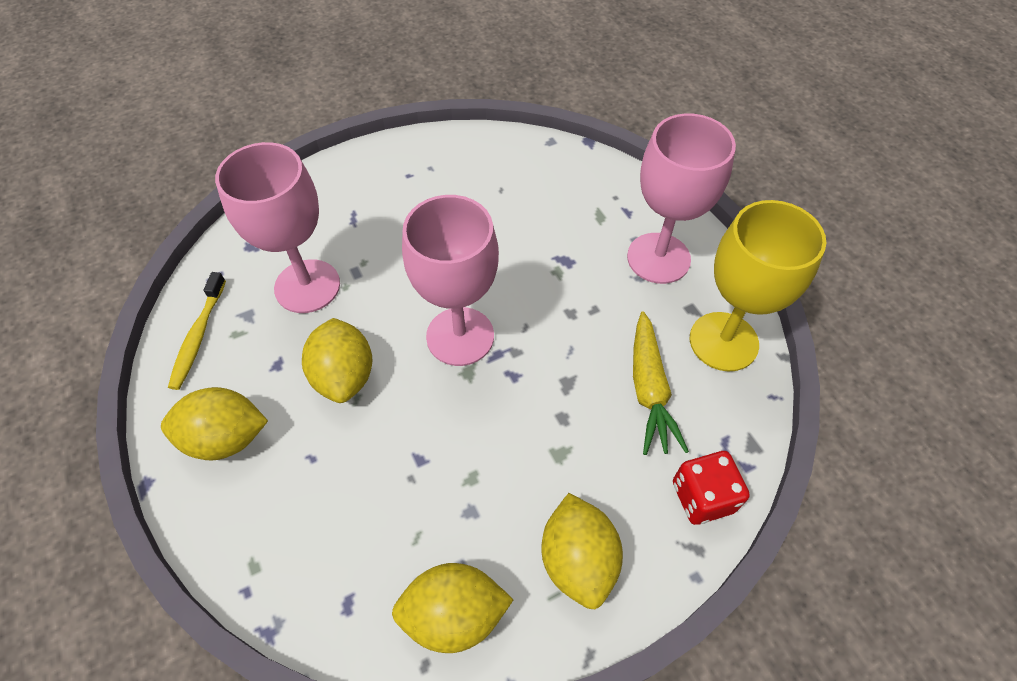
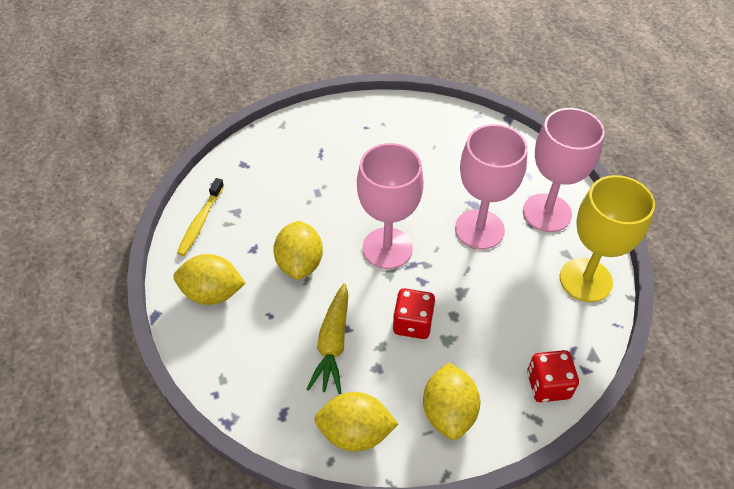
camera: 10 degrees right, 5 degrees down
pink goblet [215,142,340,313] -> pink goblet moved to [455,124,528,249]
yellow carrot [633,311,689,455] -> yellow carrot moved to [307,283,348,394]
none -> red dice [393,288,435,339]

